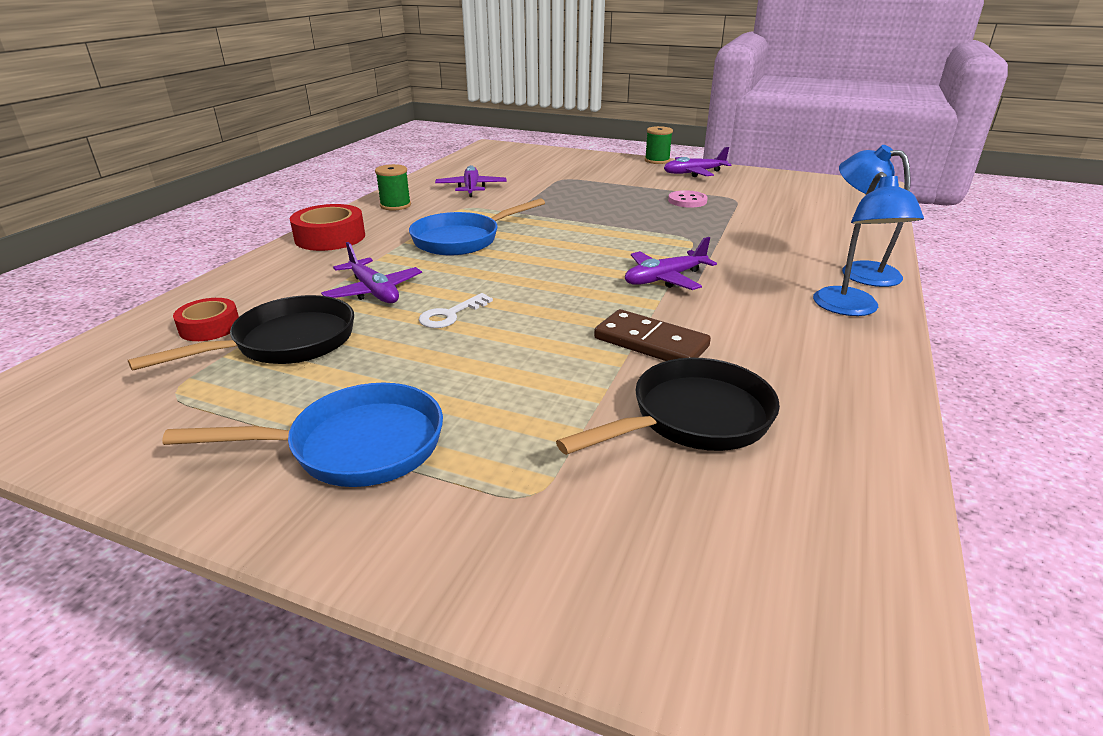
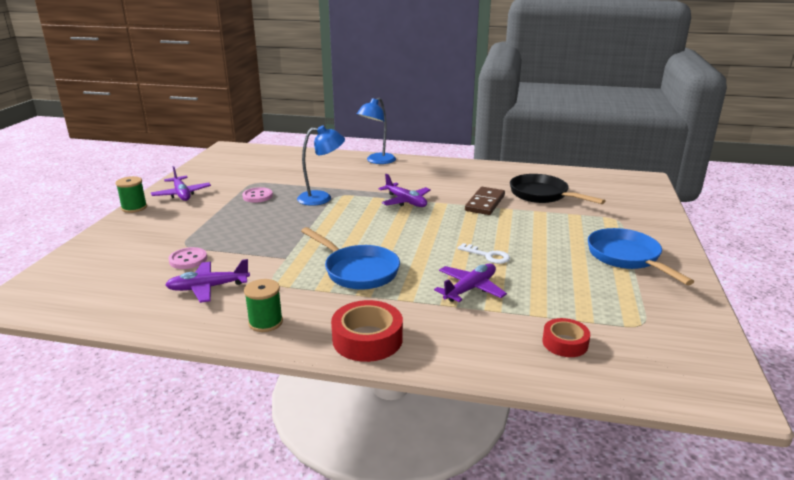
camera: 100 degrees left, 5 degrees down
black pan [128,295,354,371] -> none
blue lamp [813,172,924,316] -> blue lamp moved to [297,126,345,206]
none -> pink button [169,247,207,269]

